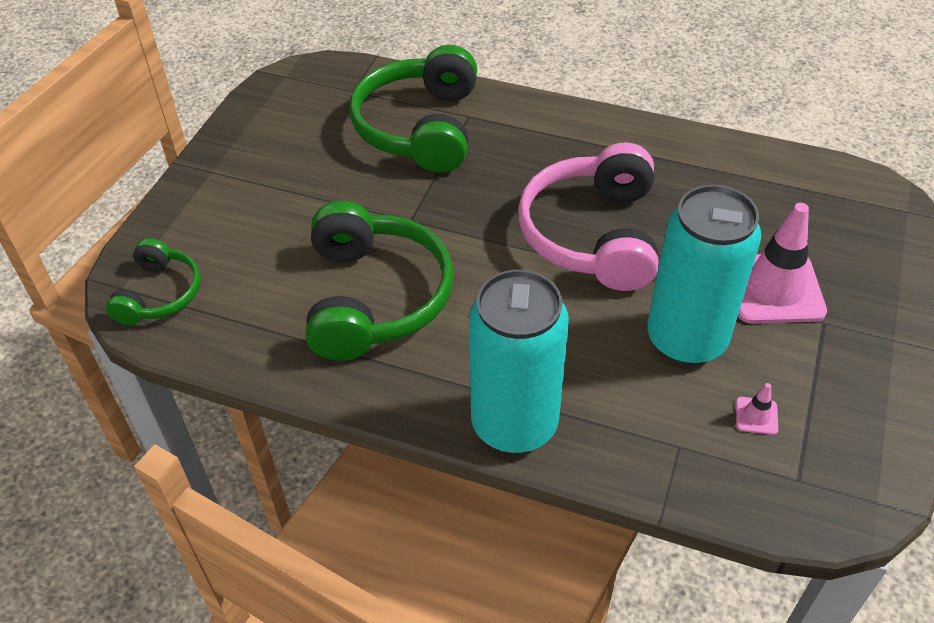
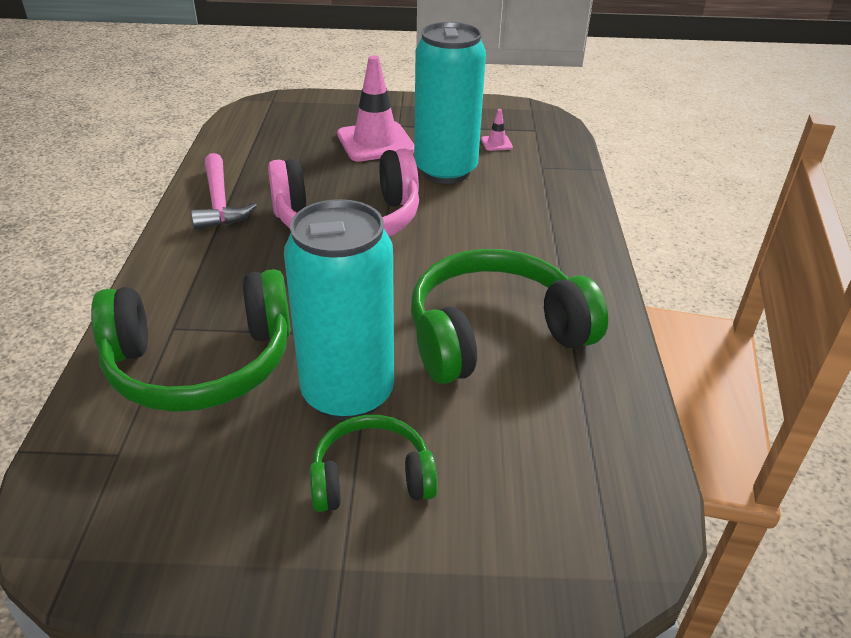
camera: 110 degrees left, 10 degrees down
green headphones [106,238,201,325] -> green headphones moved to [310,415,438,512]
turquoise can [469,270,569,453] -> turquoise can moved to [284,199,394,421]
none -> pink hammer [191,153,257,230]

